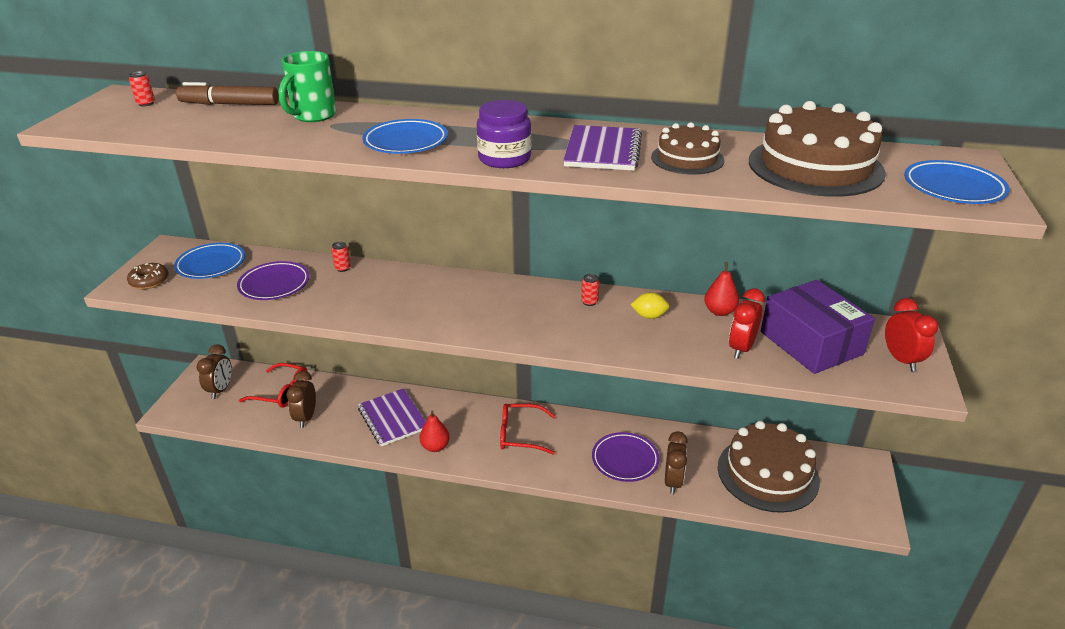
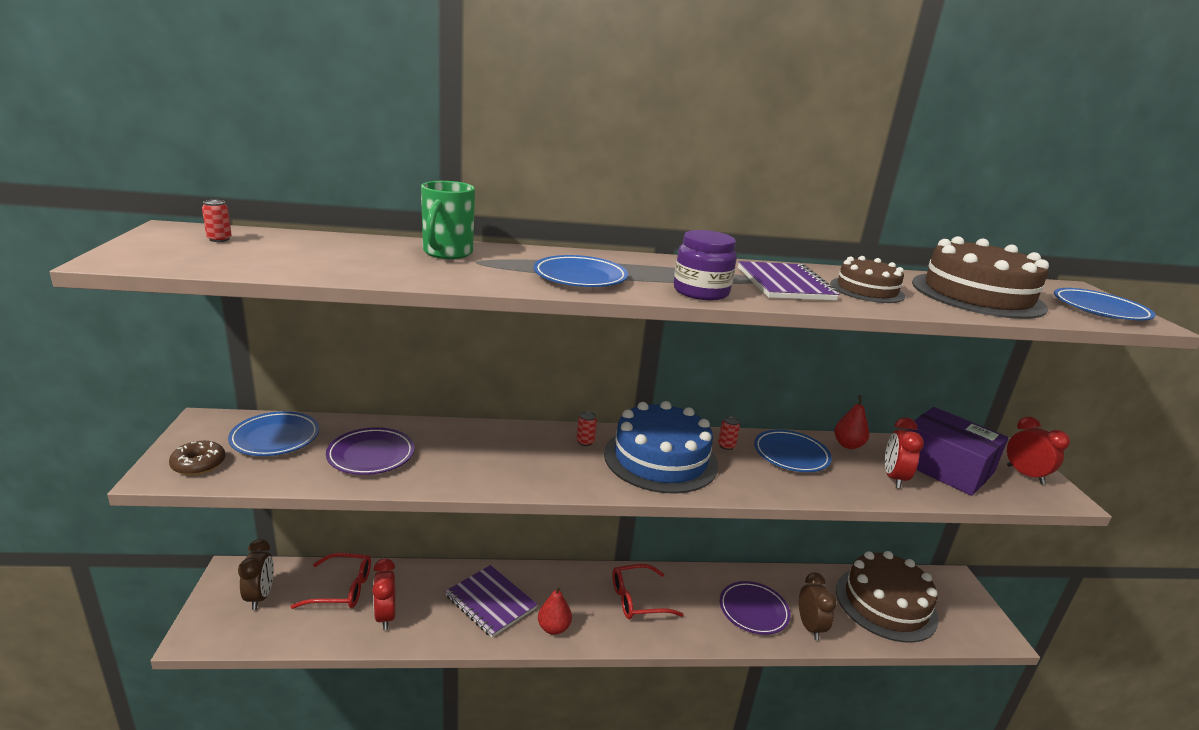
camera: 20 degrees left, 10 degrees down
brown marker [176,82,279,105] -> none
brown clock [286,371,316,428] -> red clock [372,558,396,630]
red can [331,242,351,272] -> red can moved to [577,411,597,446]
yellow lemon [631,292,669,319] -> blue plate [754,430,832,472]
none -> blue cake [604,401,718,494]

